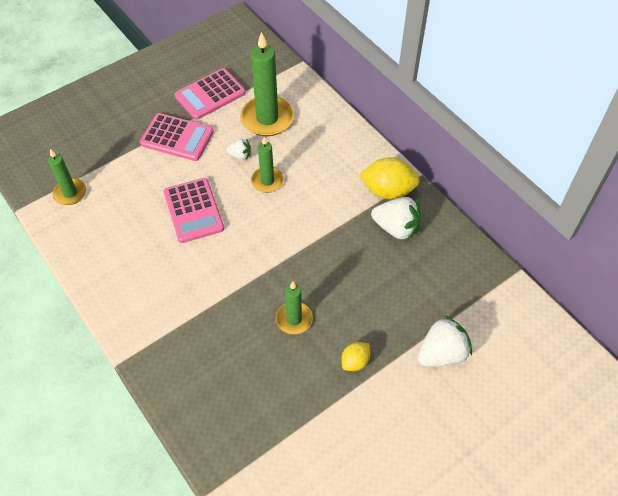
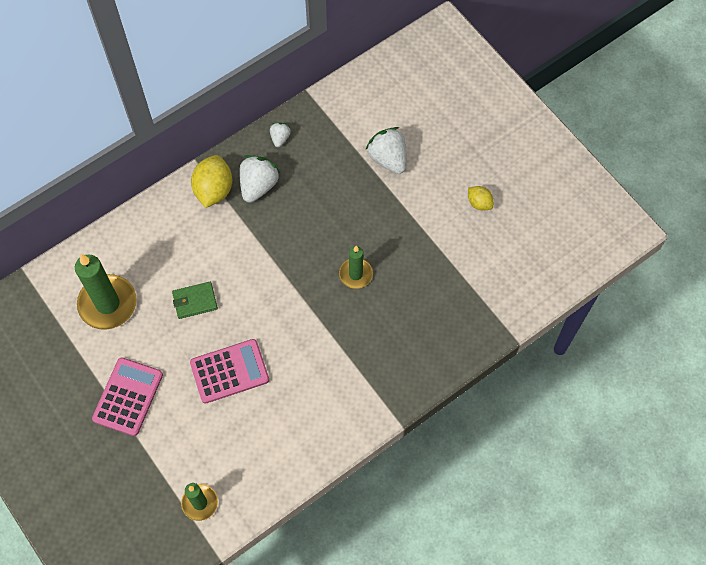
camera: 90 degrees left, 10 degrees up
pink calculator [175,68,246,120] -> none
white strawberry [226,138,251,160] -> white strawberry moved to [270,123,291,147]
green candle [251,137,284,193] -> green wallet [172,282,218,319]
yellow lemon [341,342,370,371] -> yellow lemon moved to [468,186,494,211]

